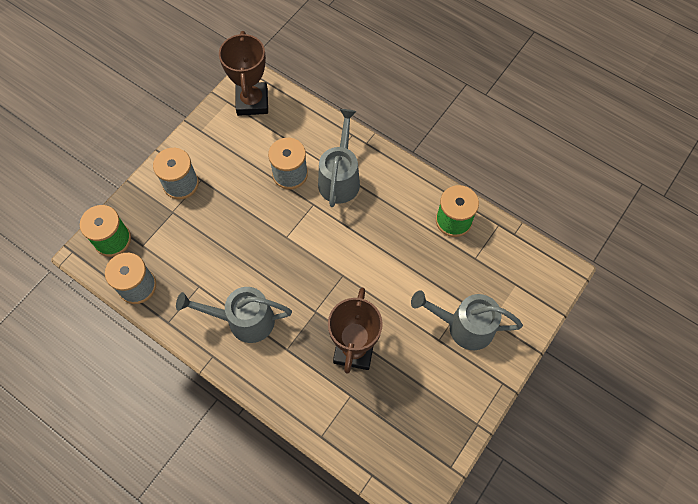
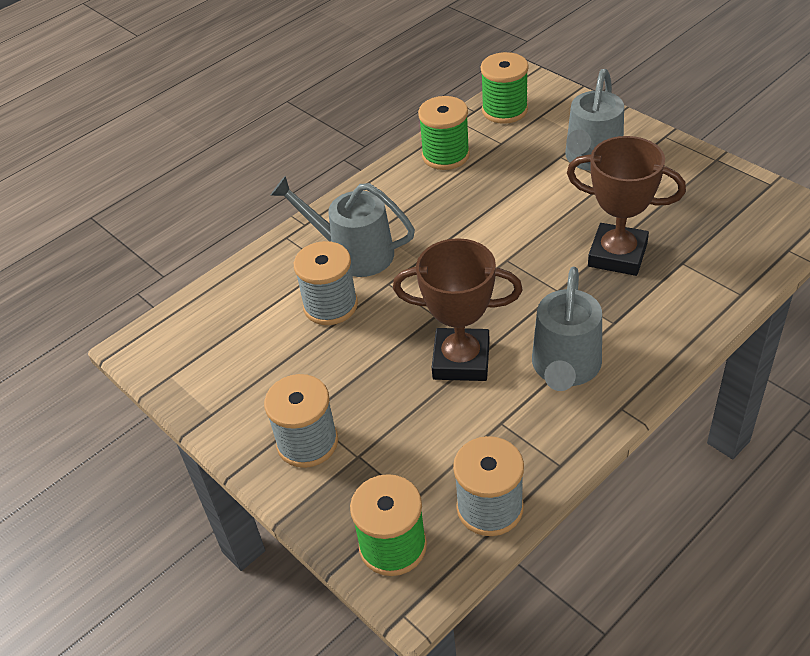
camera: 75 degrees left, 20 degrees down
brown trophy [219,31,268,116] -> brown trophy moved to [393,238,523,381]
none -> green spool [481,52,529,124]

